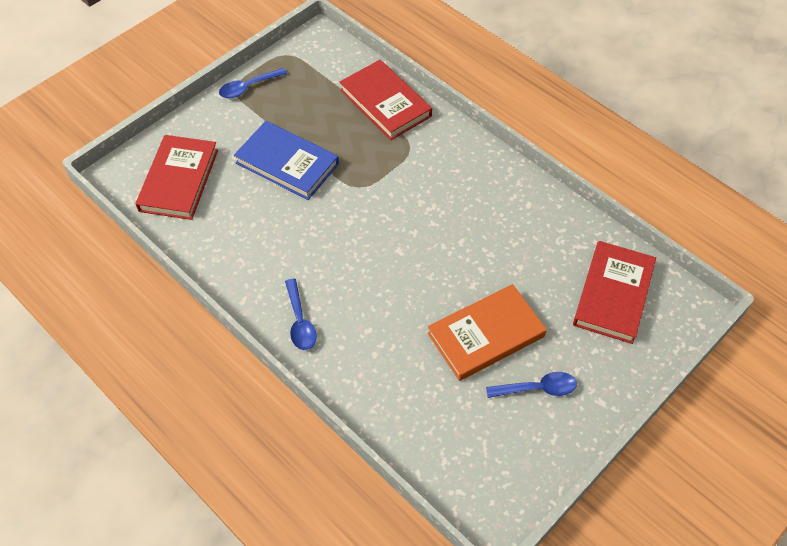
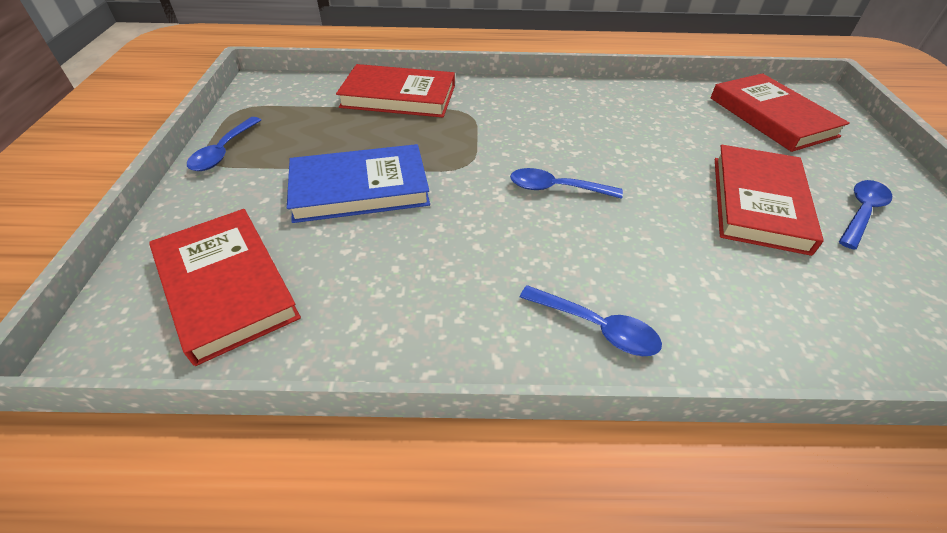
camera: 45 degrees left, 10 degrees down
orange book [428,284,547,381] -> red book [715,145,824,256]
none -> blue spoon [510,168,623,199]

